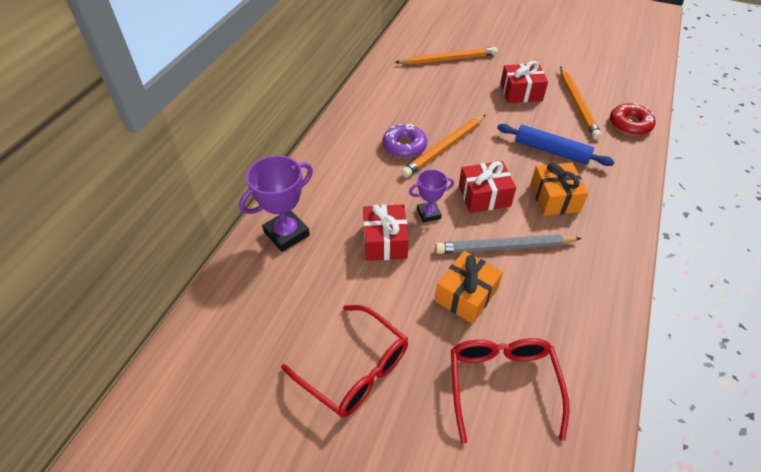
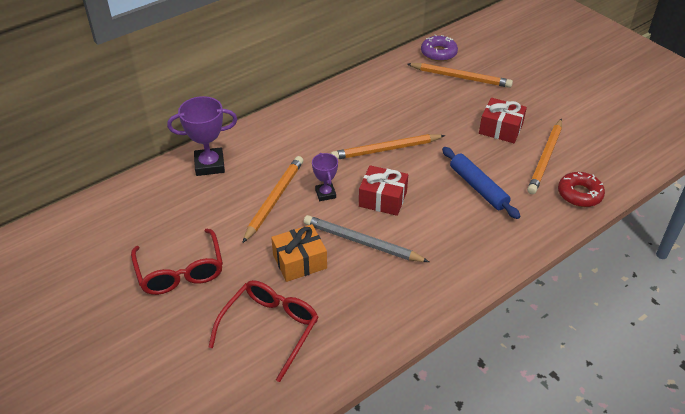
camera: 30 degrees right, 5 degrees down
red gift [363,204,409,261] -> orange pencil [242,156,303,243]
purple donut [383,124,427,158] -> purple donut moved to [421,35,458,61]
purple trophy [409,169,454,223] -> purple trophy turned 60 degrees clockwise [312,153,338,201]
orange gift [530,163,589,216] -> none

